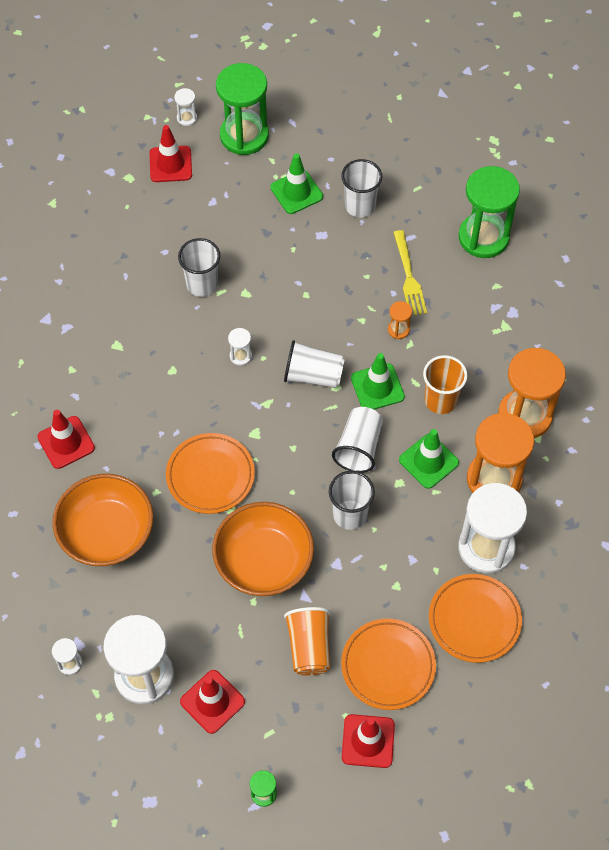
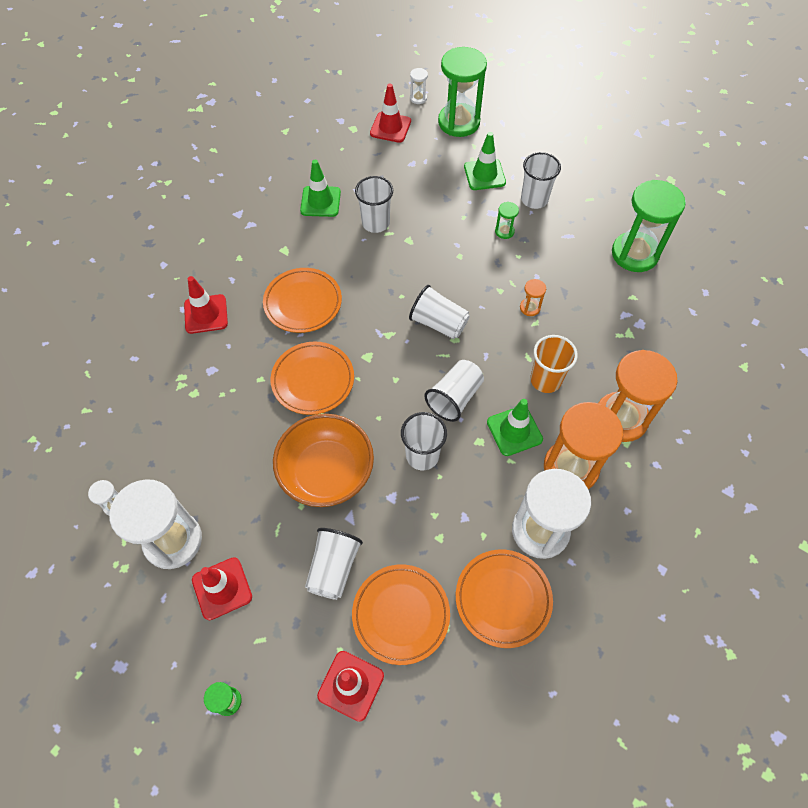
camera: 20 degrees right, 0 degrees up
orange bowl [52,474,153,566] -> none
white hourglass [228,328,252,366] -> none
orange cup [284,607,330,676] -> white cup [305,528,363,600]
green traffic cone [351,353,405,410] -> green traffic cone moved to [300,160,341,217]
yellow fork [393,230,427,316] -> none
none -> orange plate [263,268,342,333]
none -> green hourglass [495,202,519,239]

